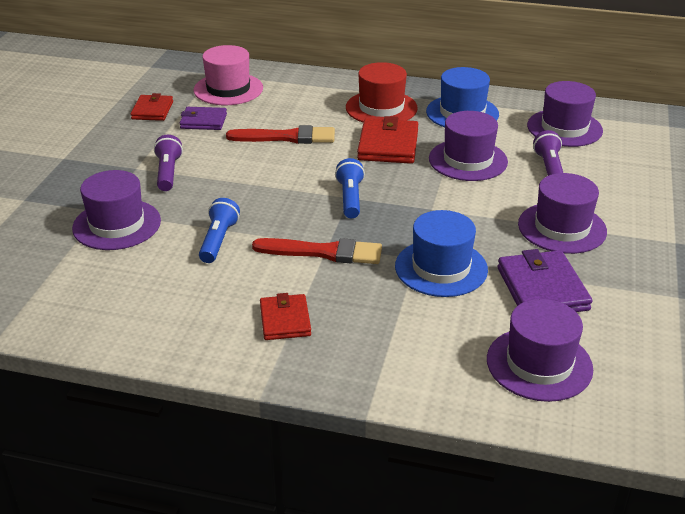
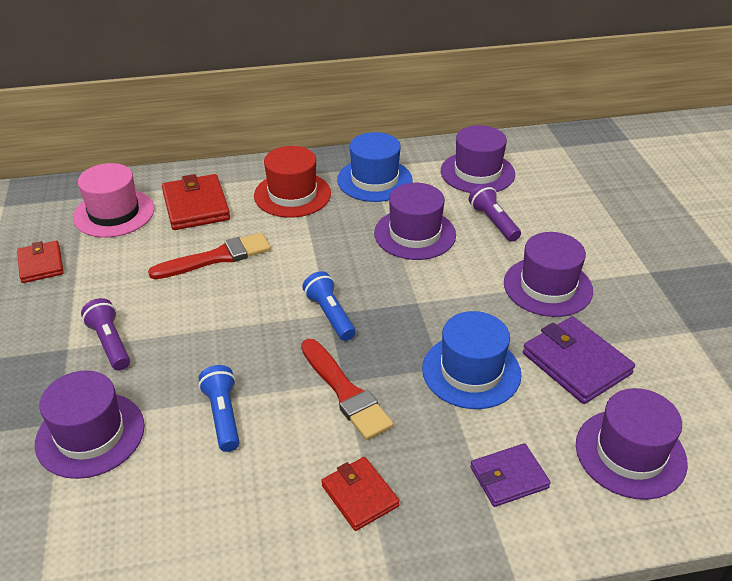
camera: 25 degrees left, 5 degrees up
purple wallet [180,107,227,130] -> purple wallet moved to [470,443,551,507]
red brush [252,238,382,264] -> red brush turned 75 degrees clockwise [301,339,393,440]
red wallet [357,116,418,164] -> red wallet moved to [162,174,230,230]

